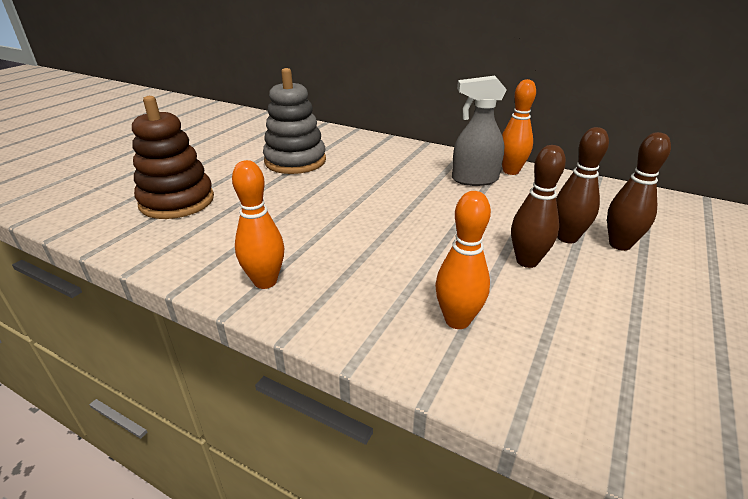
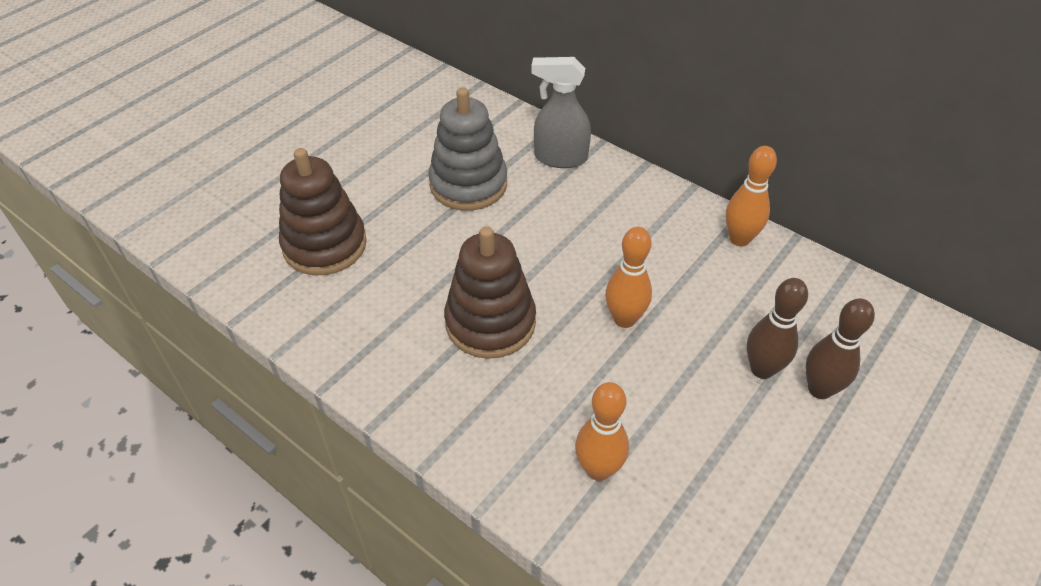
camera: 10 degrees right, 15 degrees up
orange bowling pin [232,160,284,289] -> orange bowling pin moved to [605,227,652,328]
grey spray bottle [452,76,507,186] -> grey spray bottle moved to [531,57,591,168]
brown bowling pin [511,145,566,268] -> none
none -> brown stacking toy [444,226,536,359]

